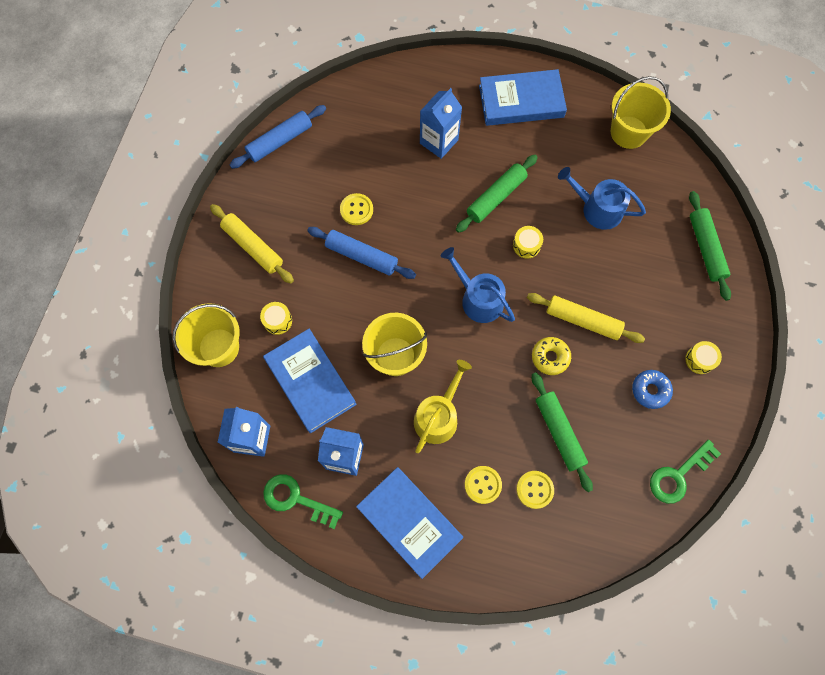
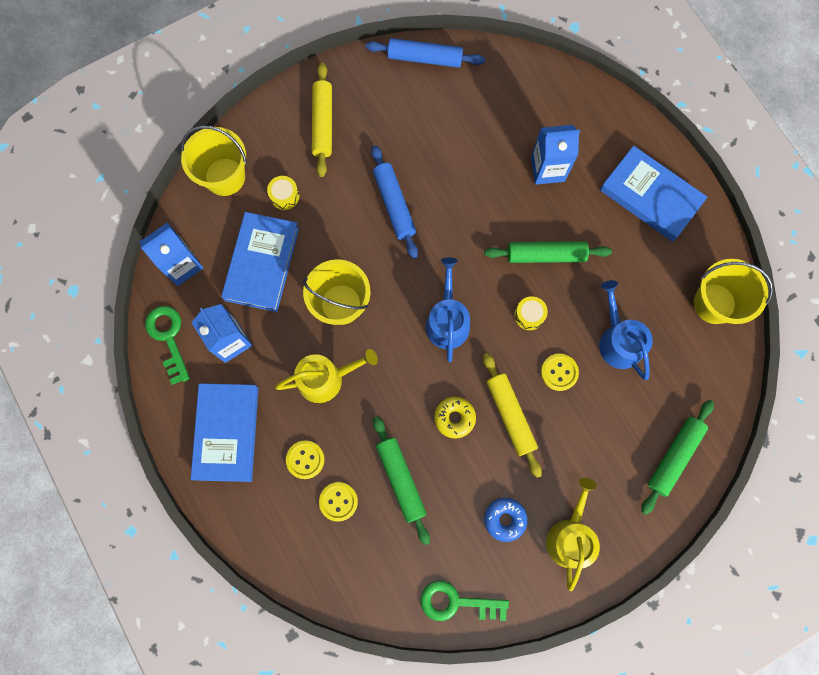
camera: 45 degrees right, 5 degrees up
yellow button [340,193,373,225] -> yellow button moved to [541,354,579,391]
green rolling pin [532,372,593,492] -> green rolling pin turned 45 degrees counterclockwise [373,416,430,545]
yellow drum [685,341,722,374] -> yellow watering can [546,478,600,591]

